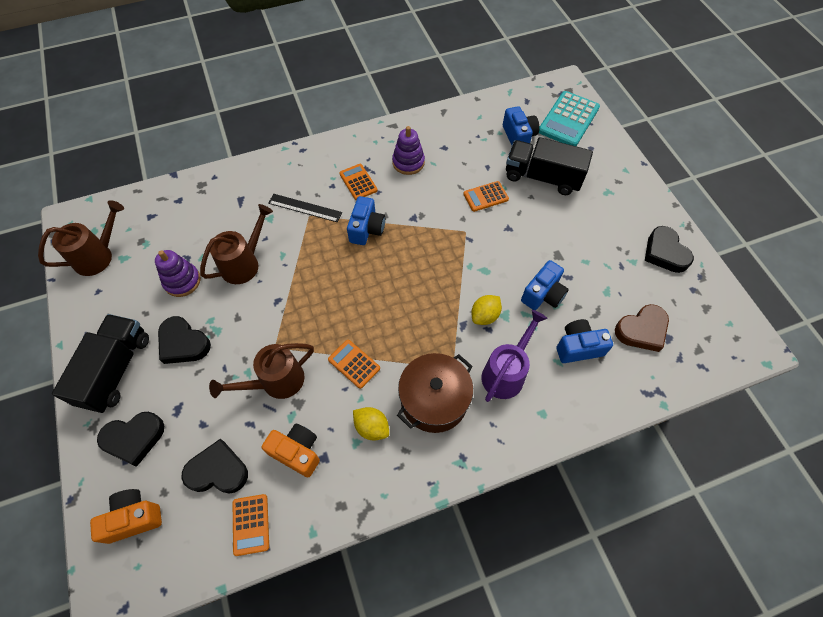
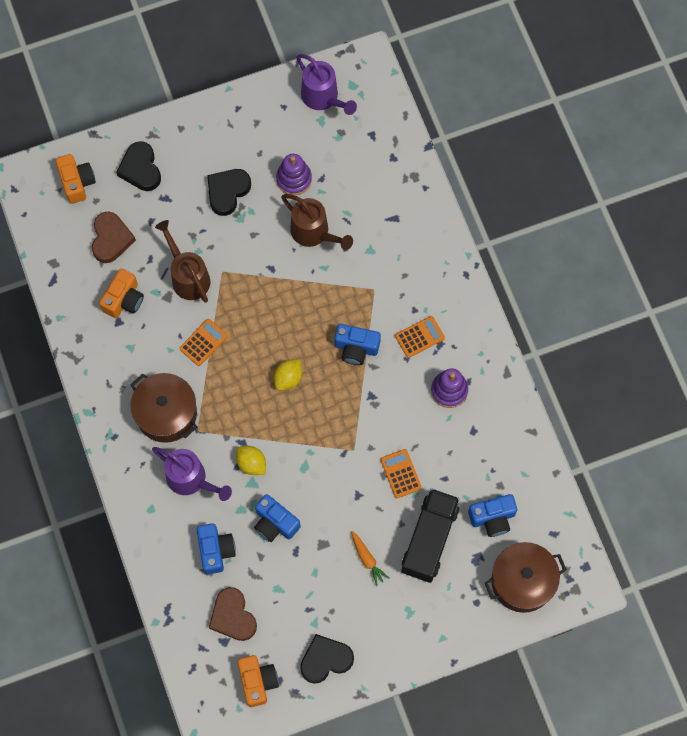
camera: 90 degrees right, 10 degrees up
brown watering can [38,200,124,276] -> purple watering can [296,54,357,115]
black truck [52,314,149,413] -> none
black heart [181,439,248,494] -> brown heart [92,211,136,263]
orange calculator [233,494,269,556] -> none
black ruler [268,194,342,222] -> none
yellow lemon [353,407,389,440] -> yellow lemon moved to [274,359,302,390]
turquoise calculator [539,91,600,146] -> brown pot [485,542,567,613]
none -> orange camera [238,655,279,707]
none -> orange carrot [351,531,389,586]

